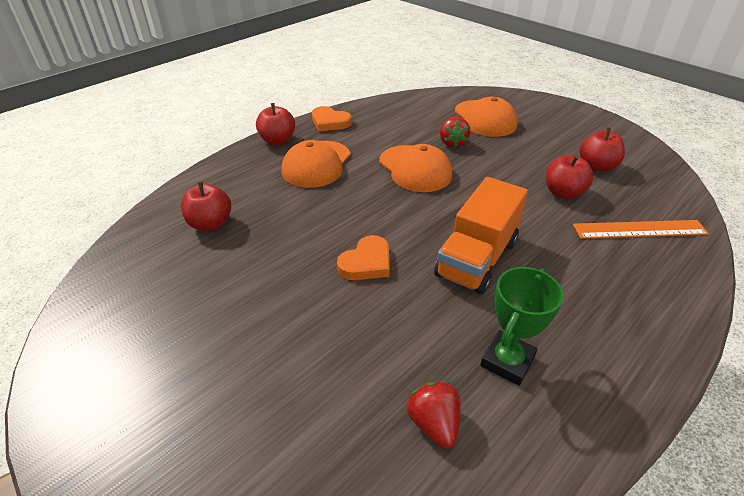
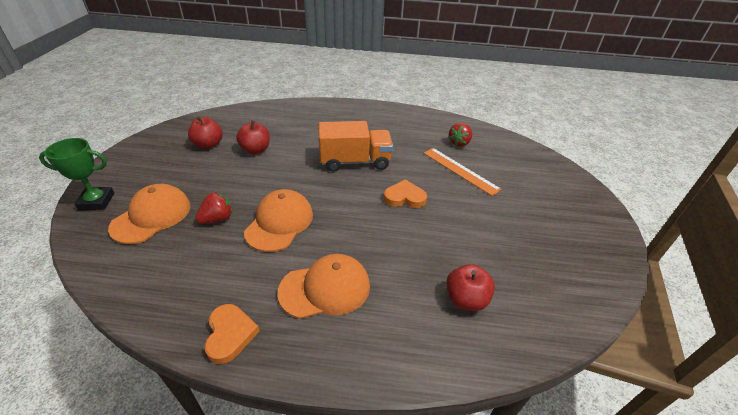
camera: 130 degrees left, 0 degrees up
red apple [256,103,295,145] -> none
green trophy [480,267,564,386] -> green trophy moved to [39,138,115,210]
orange ruler [573,220,709,239] -> orange ruler moved to [424,148,502,196]

